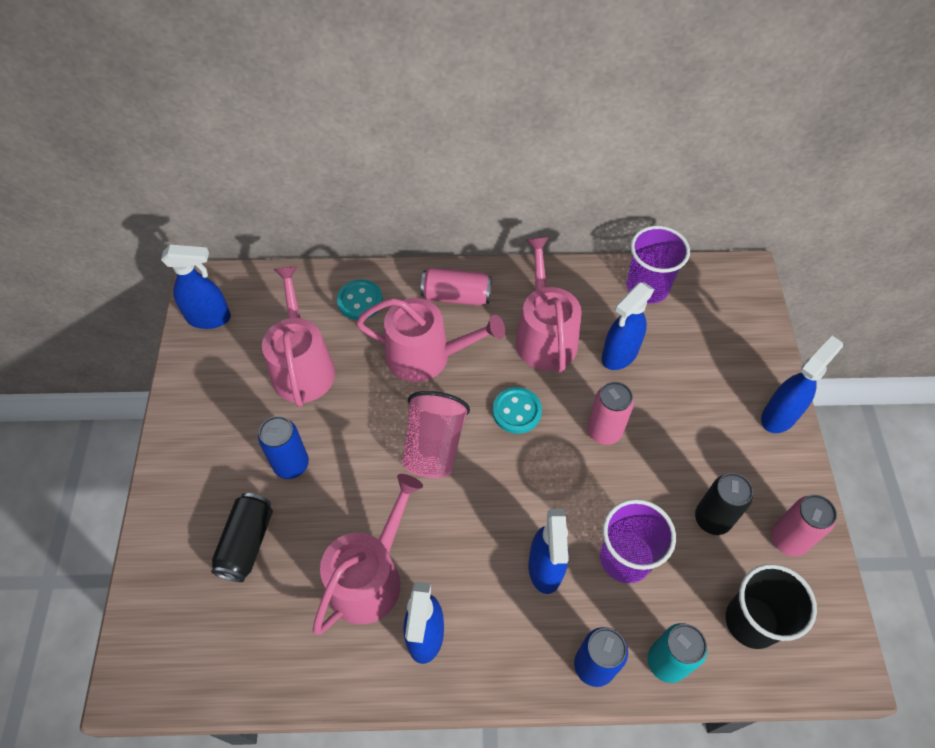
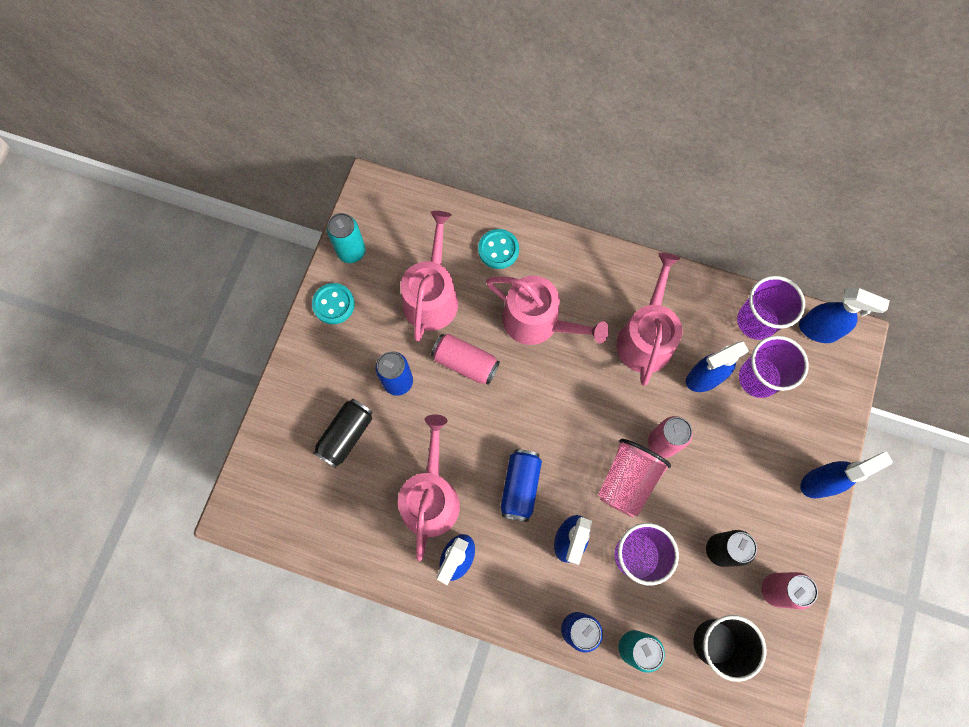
camera: 20 degrees right, 15 degrees up
blue spray bottle [161,245,231,329] -> blue spray bottle moved to [799,288,890,343]
pink watering can [313,474,423,635] -> pink watering can turned 45 degrees counterclockwise [398,414,460,561]
pink cup [402,391,470,478] -> pink cup moved to [598,439,671,517]
pink can [421,268,492,306] -> pink can moved to [431,334,500,385]
turquoise button [492,387,542,434] -> turquoise button moved to [312,283,355,324]
none -> turquoise can [327,213,366,263]
none -> blue can [501,449,542,522]
none -> purple cup [739,336,809,398]

